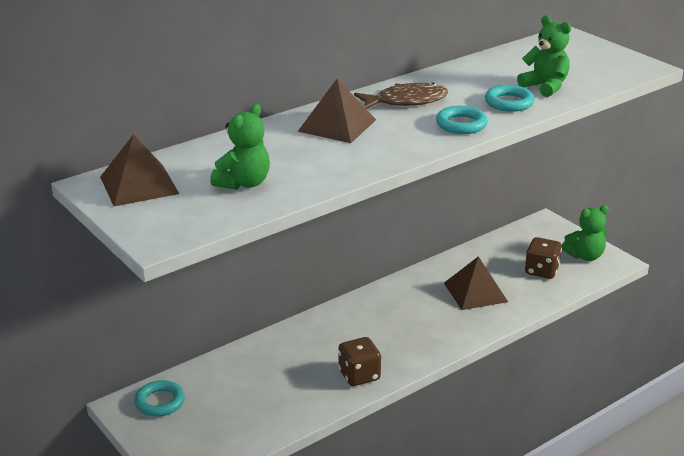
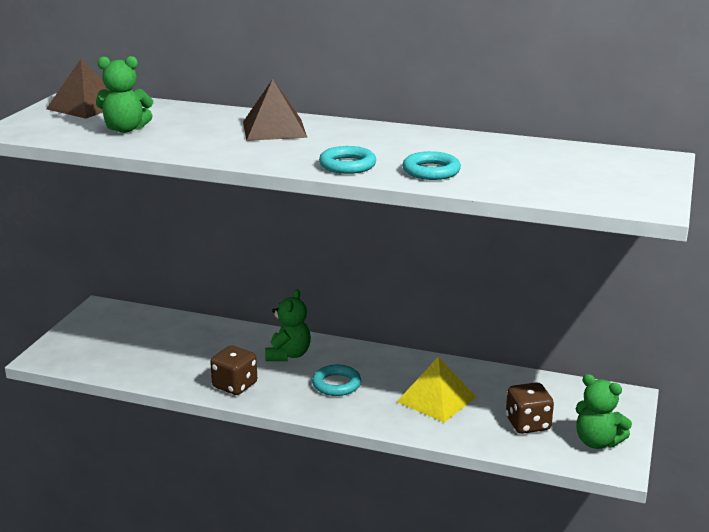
camera: 55 degrees right, 5 degrees down
turquoise ring [134,380,185,417] -> turquoise ring moved to [312,365,361,396]
brown fish [354,83,448,109] -> none
brown pyramid [444,256,508,310] -> yellow pyramid [397,356,476,422]
green teddy bear [517,15,571,97] -> green teddy bear moved to [265,289,311,361]

